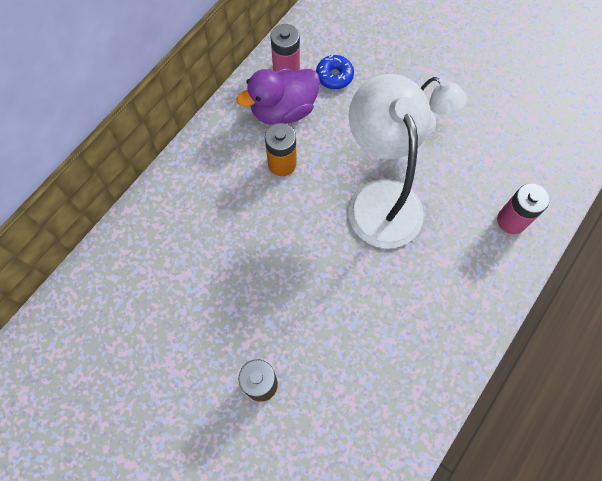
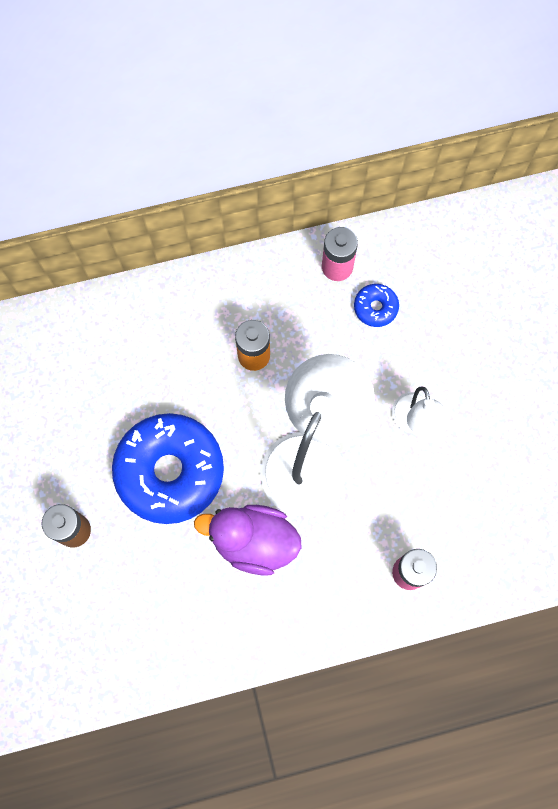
camera: 40 degrees right, 5 degrees up
purple duck [236,68,320,125] -> purple duck moved to [194,505,302,576]
none -> blue donut [112,413,224,524]

